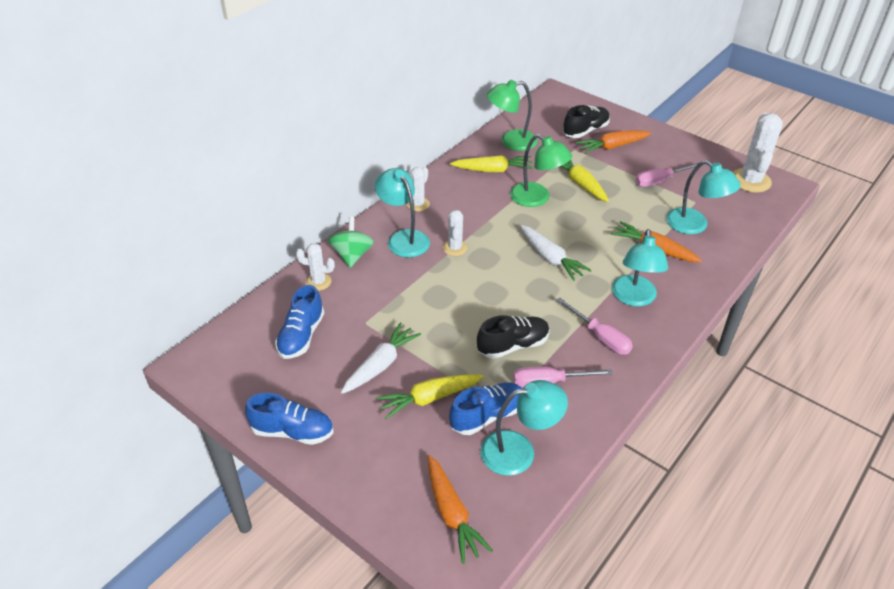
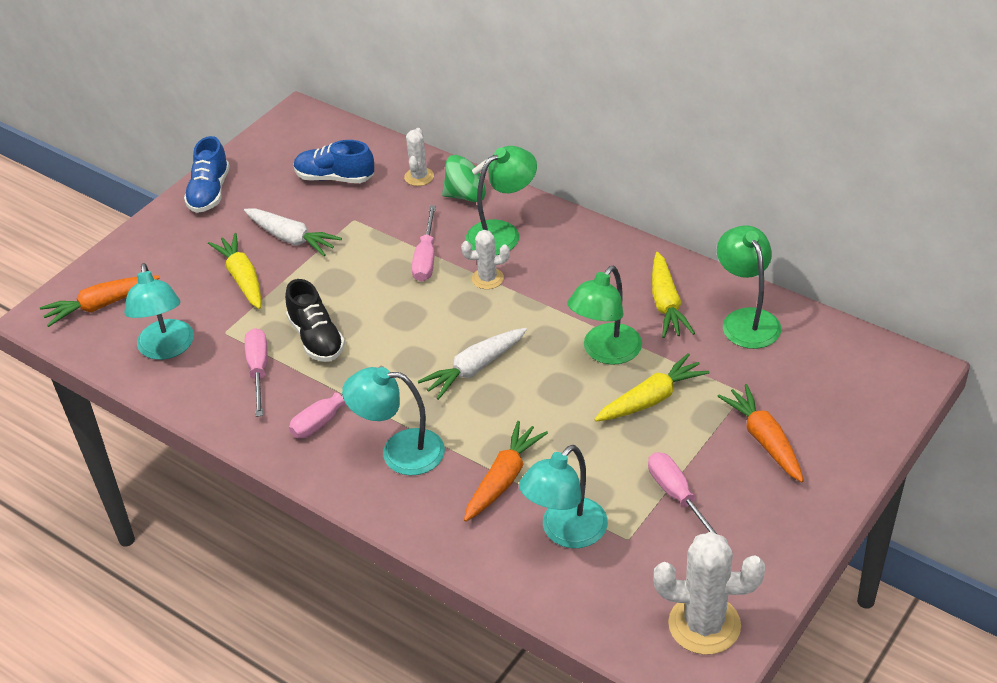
camera: 90 degrees right, 0 degrees up
turquoise lamp [375,168,430,258] -> green lamp [466,146,537,255]
white cactus [407,167,430,212] -> none
blue shoe [449,382,522,435] -> none
black shoe [563,105,610,138] -> none
none -> pink screwdriver [412,205,436,282]

